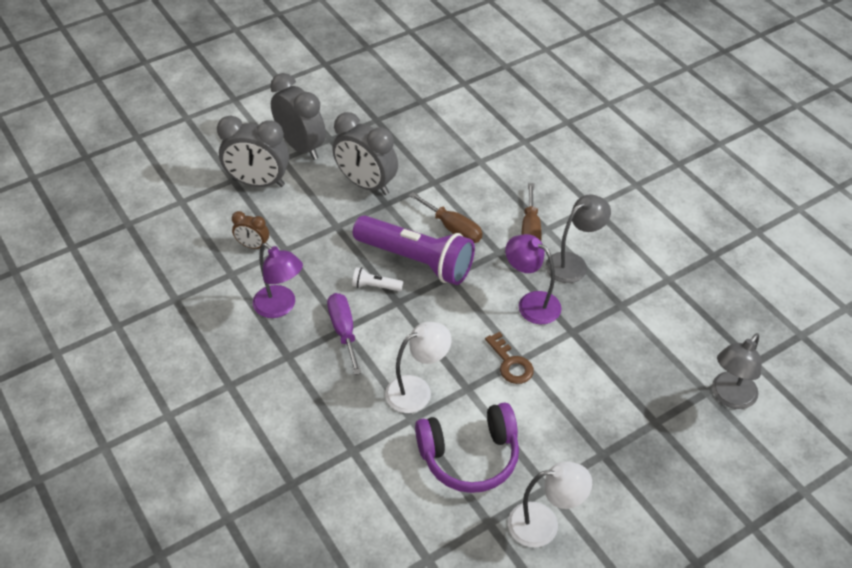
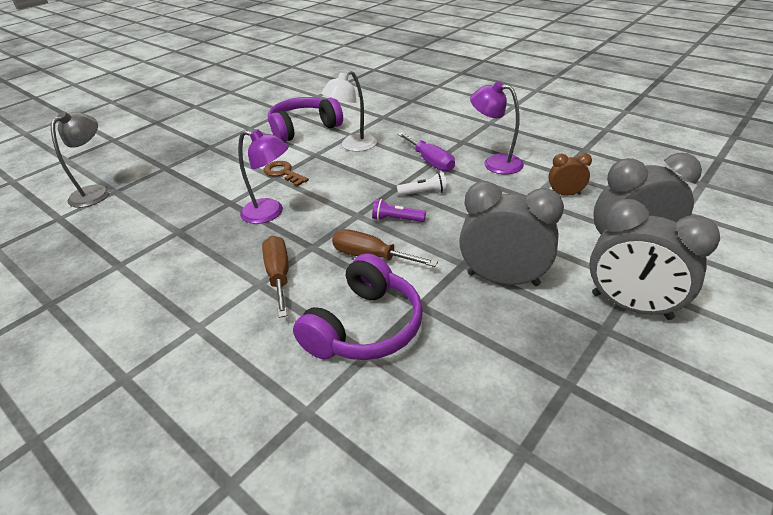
camera: 165 degrees right, 10 degrees down
purple flashlight [353,215,475,285] -> purple flashlight [372,199,426,222], size x0.40
white lamp [508,461,592,548] -> none
grey lamp [545,195,611,283] -> none
none -> purple headphones [293,253,423,360]

